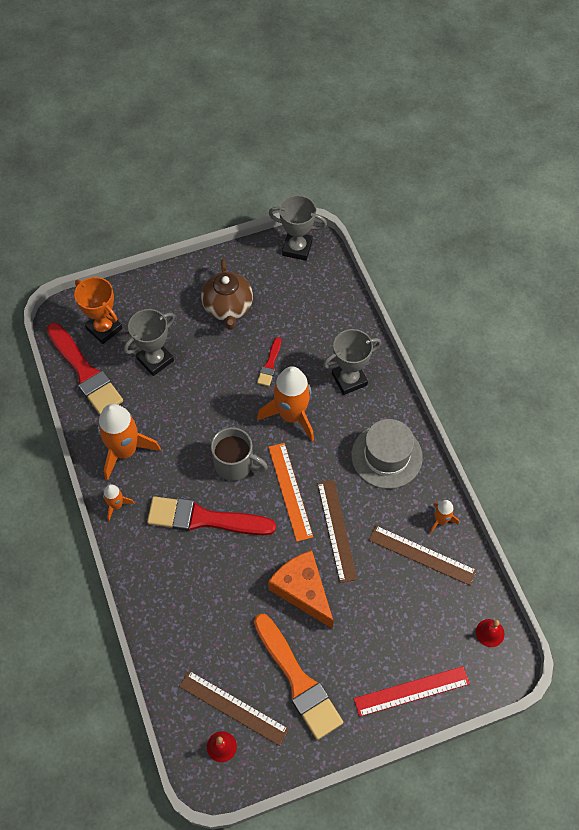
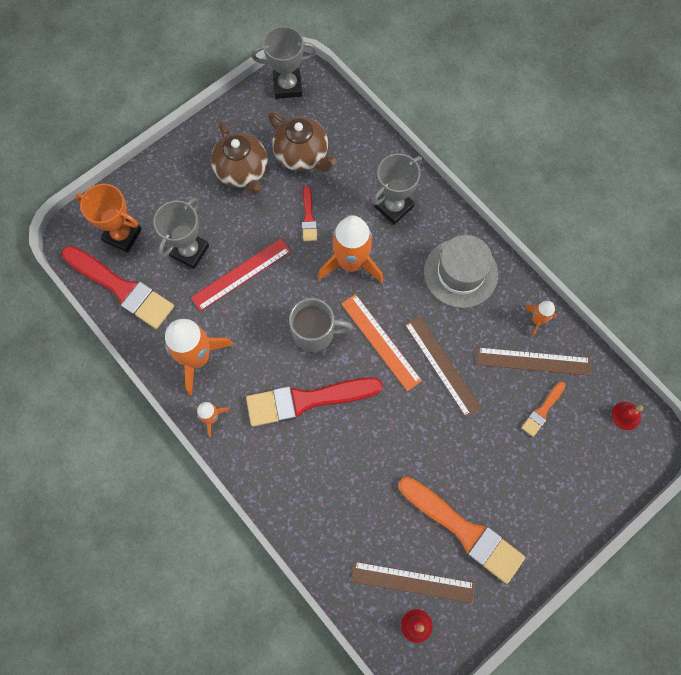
camera: 20 degrees left, 10 degrees up
orange cheese [268,550,334,629] -> none
red ruler [354,666,470,717] -> red ruler moved to [191,238,291,311]
none -> brown teapot [268,112,337,172]
none -> orange brush [521,382,566,437]

